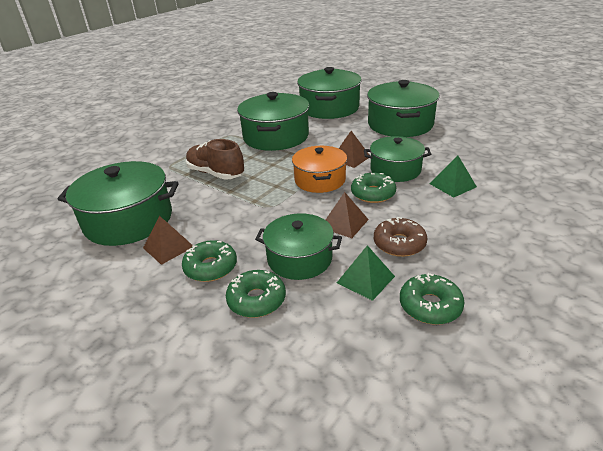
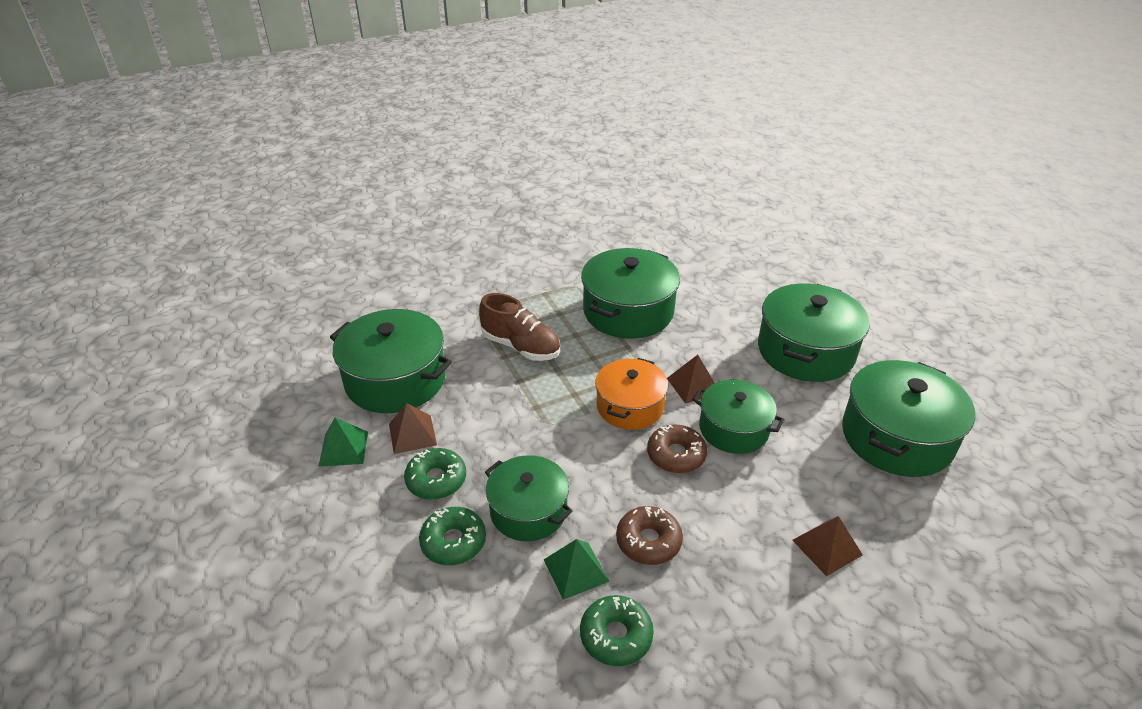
camera: 25 degrees right, 5 degrees up
brown shoe [186,139,244,180] -> brown shoe turned 150 degrees clockwise [479,293,560,361]
green pot [297,67,362,119] -> green pot moved to [842,360,975,477]
brown pyramid [326,192,369,238] -> brown pyramid moved to [792,516,863,576]
green donut [351,173,396,203] -> brown donut [647,424,707,473]
green pyramid [429,155,477,197] -> green pyramid moved to [318,417,368,467]

